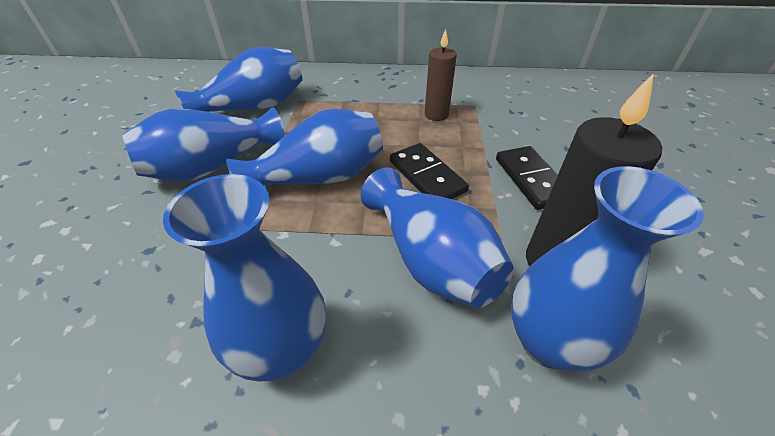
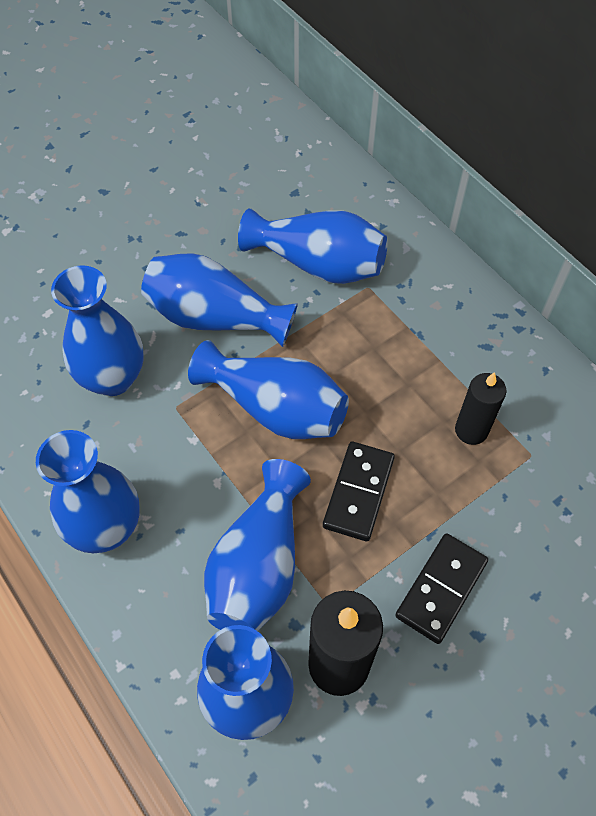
camera: 50 degrees right, 15 degrees up
brown candle [425,29,457,121] -> black candle [455,372,507,445]
none -> blue vase [51,265,144,396]

